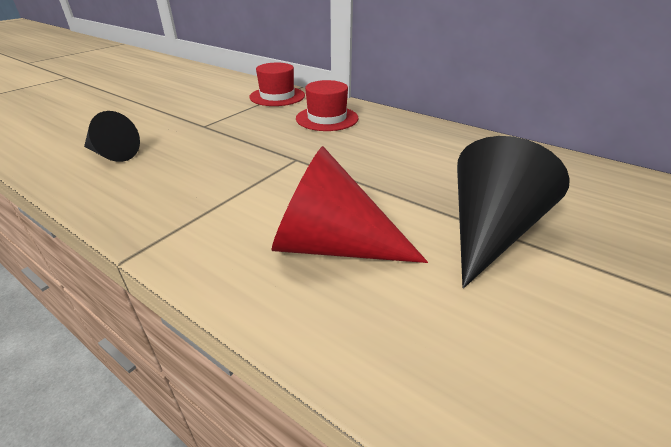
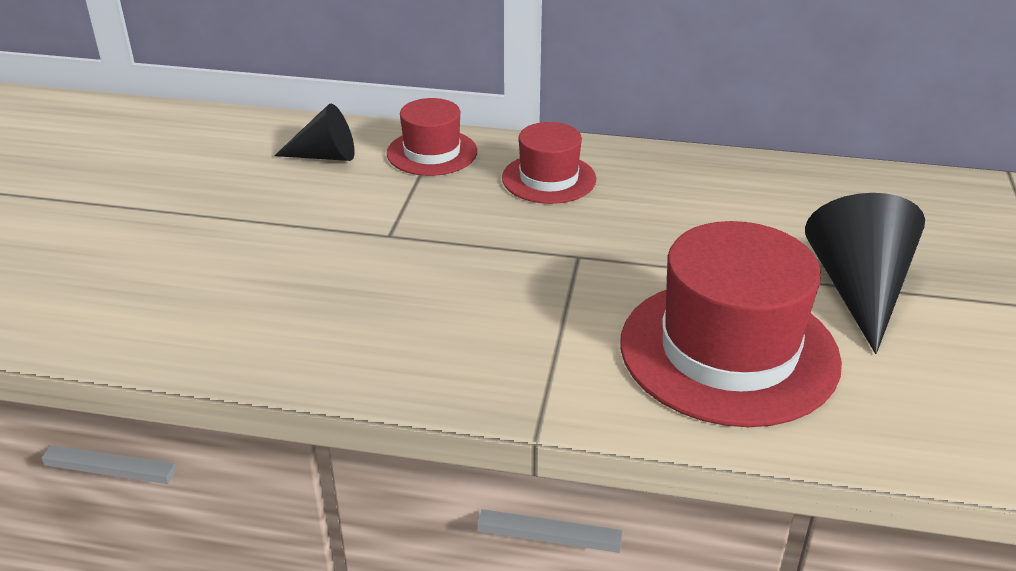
camera: 25 degrees left, 0 degrees up
black cone [84,111,140,162] -> black cone moved to [274,104,355,161]
red cone [272,146,428,263] -> red hat [620,221,842,427]

